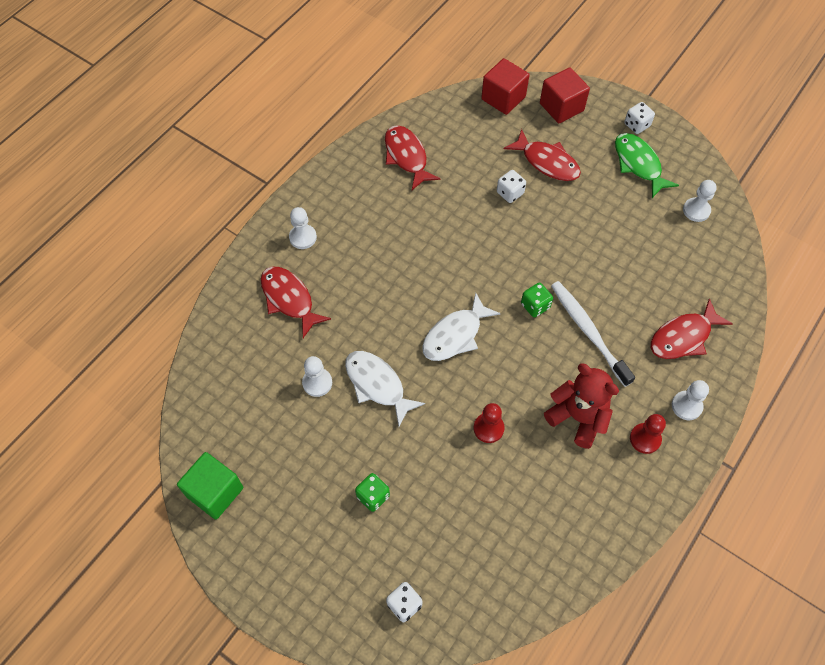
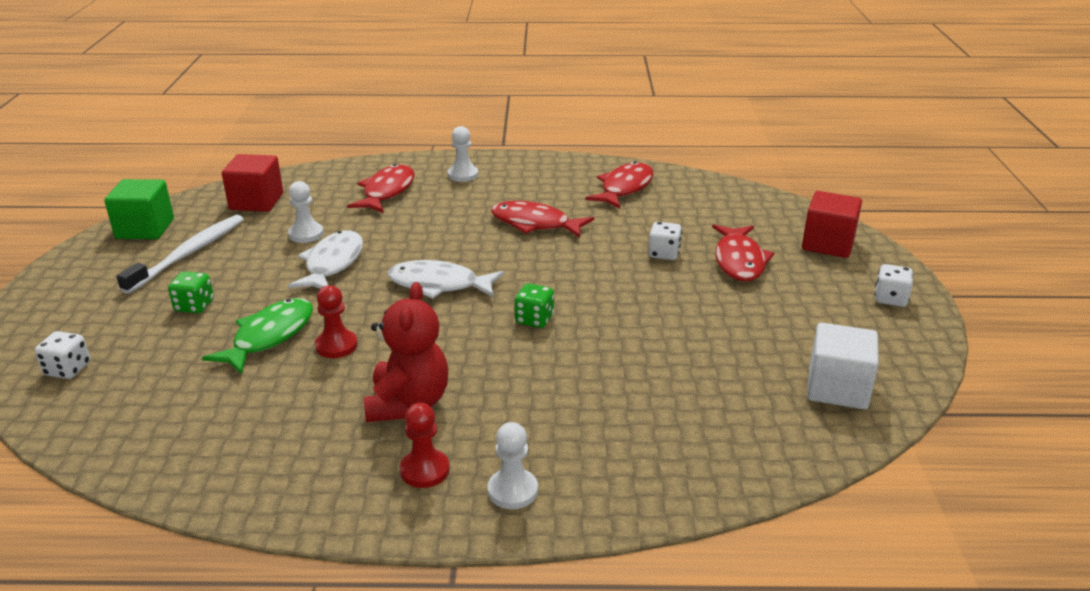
camera: 55 degrees right, 30 degrees down
red cube [481,58,529,115] -> red cube moved to [222,154,283,212]
white toothbrush [551,281,635,387] -> white toothbrush moved to [116,215,244,294]
green fish [615,133,679,198] -> green fish moved to [202,298,313,375]
red fish [651,298,733,359] -> red fish moved to [491,201,594,238]
white pawn [683,180,717,222] -> white cube [807,323,879,409]

